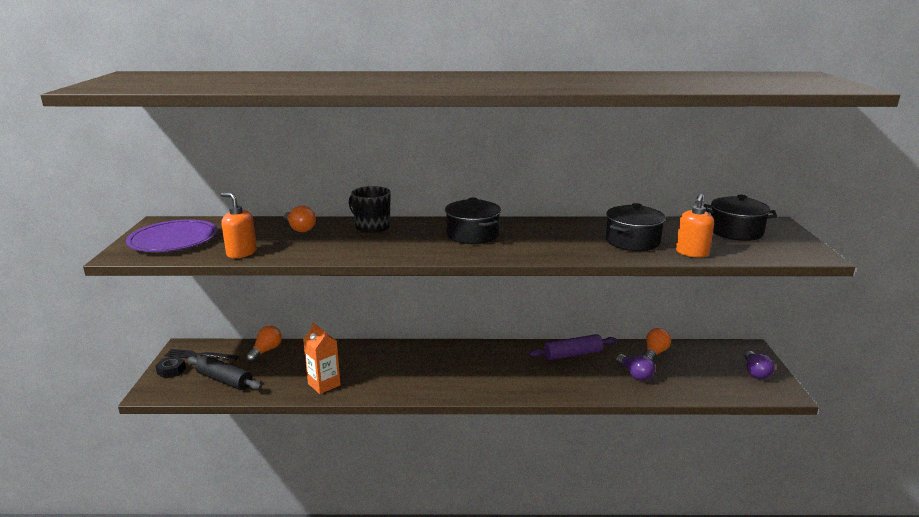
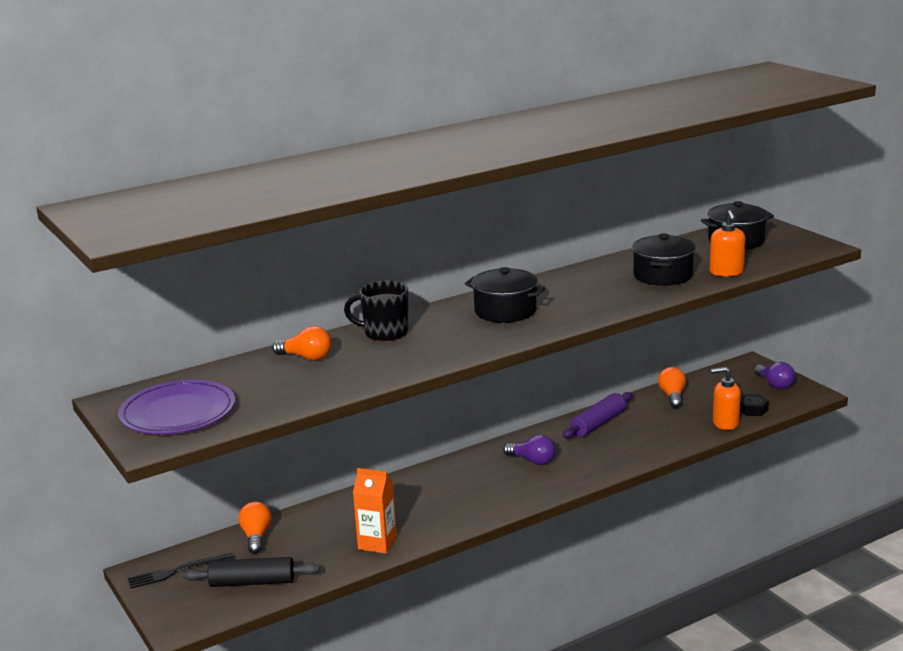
camera: 30 degrees left, 0 degrees up
black nut [155,356,186,379] -> black nut moved to [740,394,769,416]
orange soap dispenser [221,193,257,258] -> orange soap dispenser moved to [711,367,741,430]
purple light bulb [616,354,655,381] -> purple light bulb moved to [503,435,556,465]

